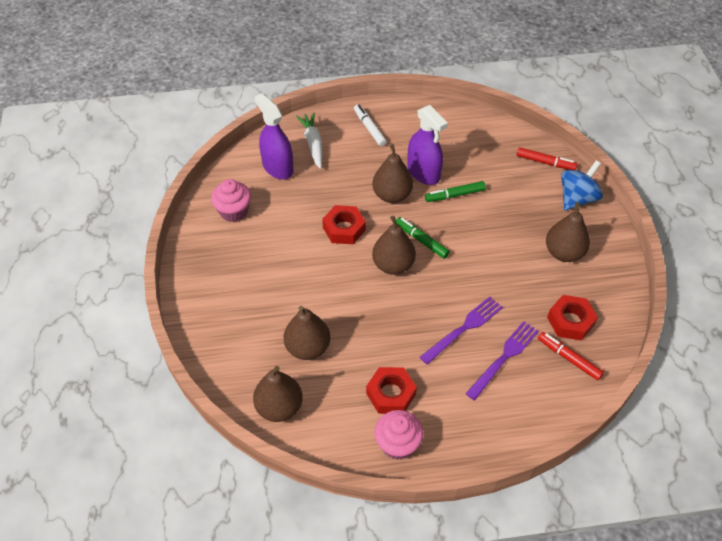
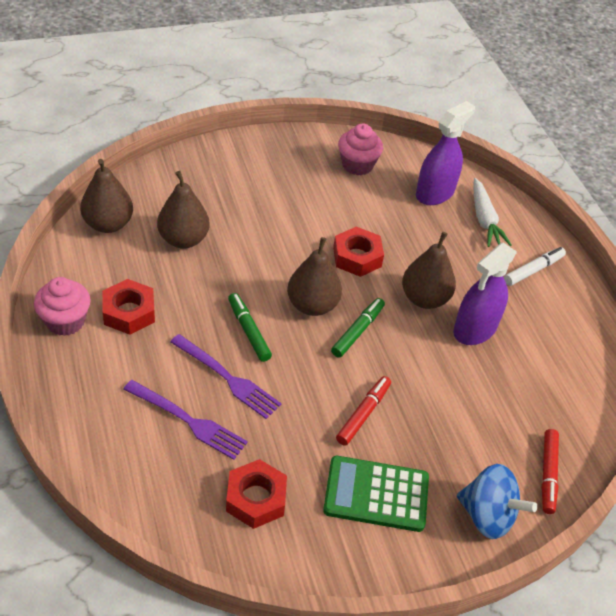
camera: 75 degrees right, 5 degrees down
white carrot [296,112,322,169] -> white carrot turned 105 degrees clockwise [473,178,512,247]
green marker [425,181,486,202] -> green marker moved to [228,293,272,362]
red marker [538,332,604,380] -> red marker moved to [336,376,391,446]
brown pear [546,202,590,262] -> green calculator [323,456,429,532]

